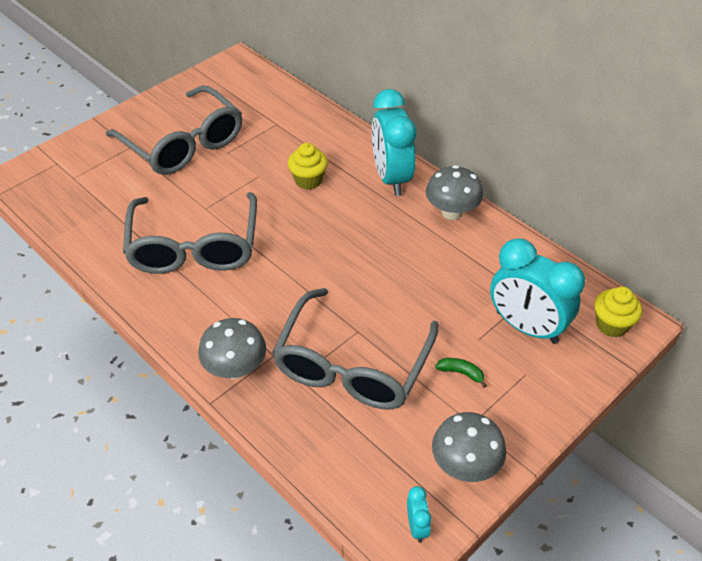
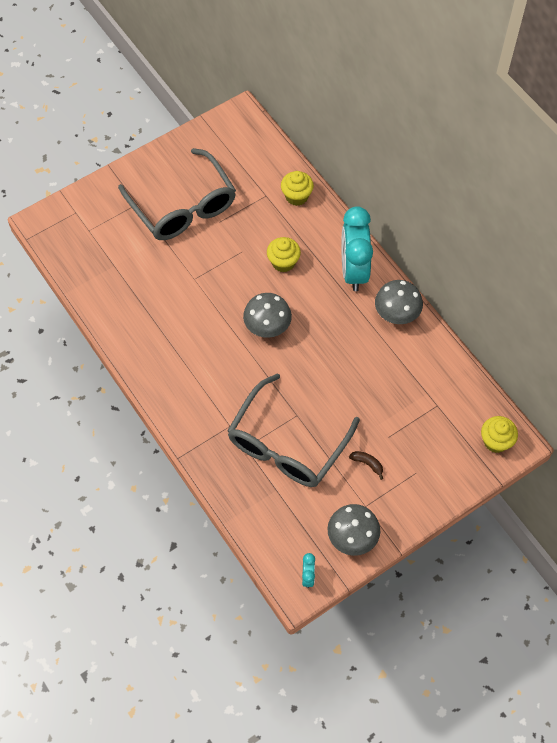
camera: 10 degrees right, 15 degrees up
grey glasses [123,192,257,274] -> none
grey mushroom [198,318,266,379] -> grey mushroom moved to [243,293,292,338]
green banana [435,358,487,388] -> brown banana [349,451,383,480]
turquoise clock [490,238,585,344] -> none
none -> yellow cupcake [281,171,314,206]

